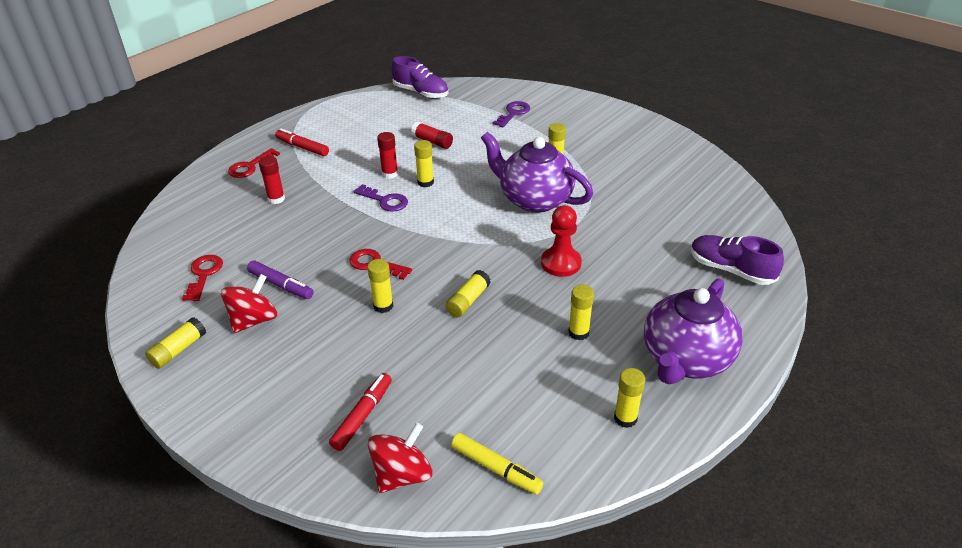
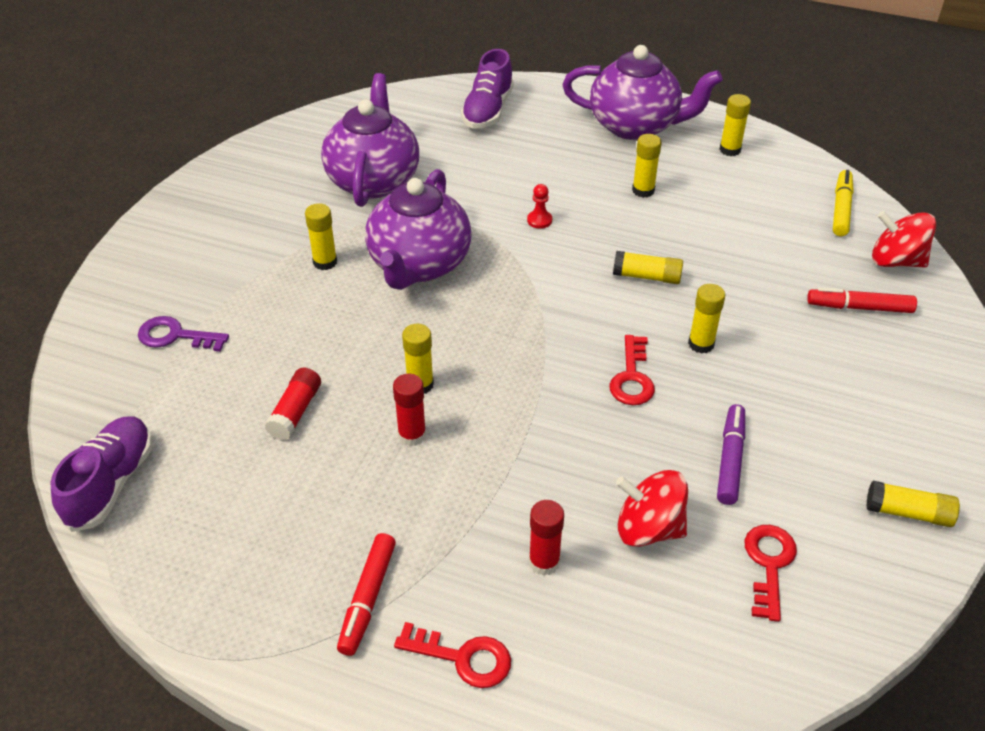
camera: 110 degrees left, 5 degrees up
red key [182,255,223,301] -> red key turned 120 degrees clockwise [745,525,797,622]
red spinning top [221,274,277,333] -> red spinning top moved to [616,470,688,547]
purple key [353,184,408,212] -> none
red pawn [541,205,582,277] -> red pawn [527,184,552,229], size x0.51
none -> purple teapot [321,73,419,207]

